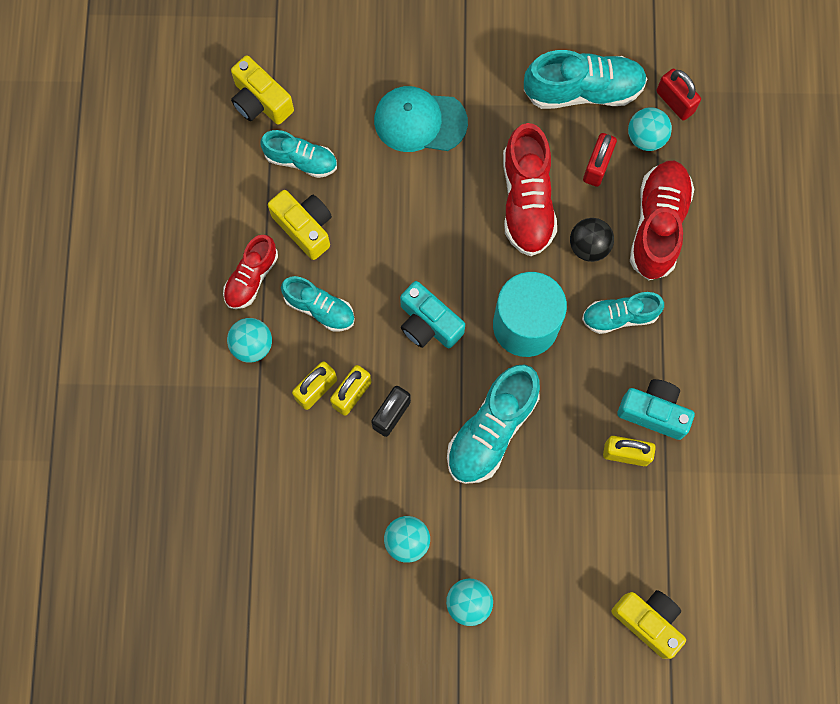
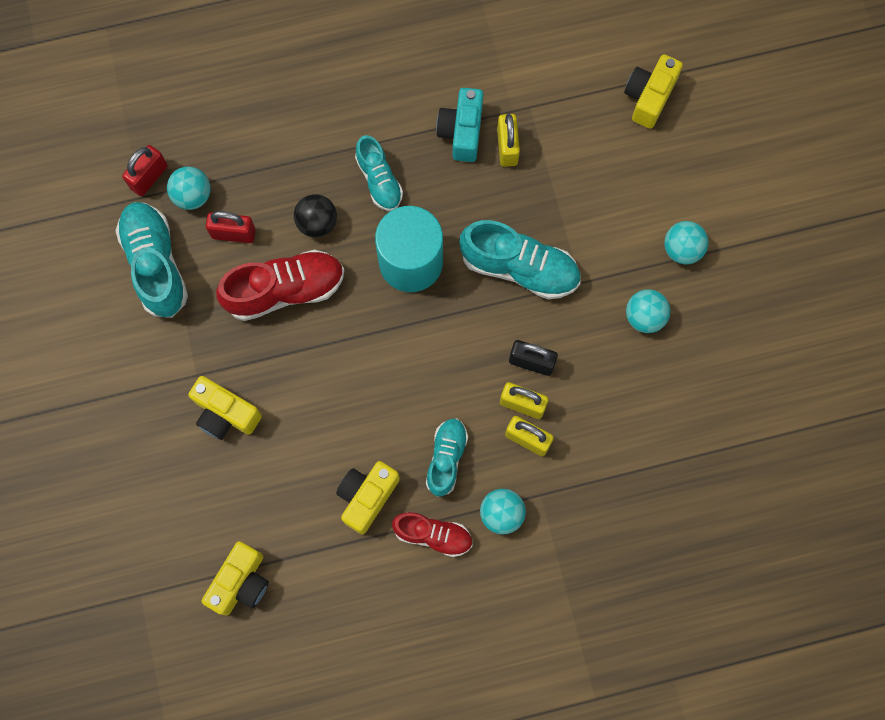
camera: 105 degrees left, 0 degrees up
turquoise shoe [260,130,337,178] -> none
turquoise cap [374,86,468,152] -> yellow camera [188,376,262,440]
turquoise camera [400,281,465,348] -> none
red shoe [630,161,694,280] -> none

